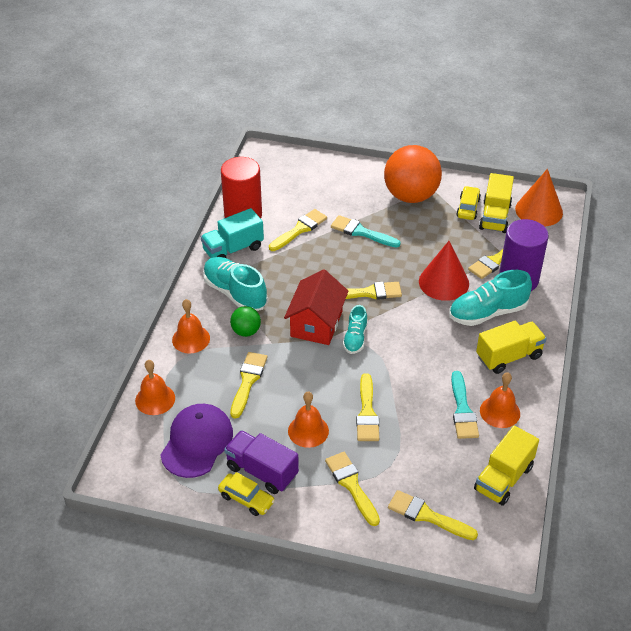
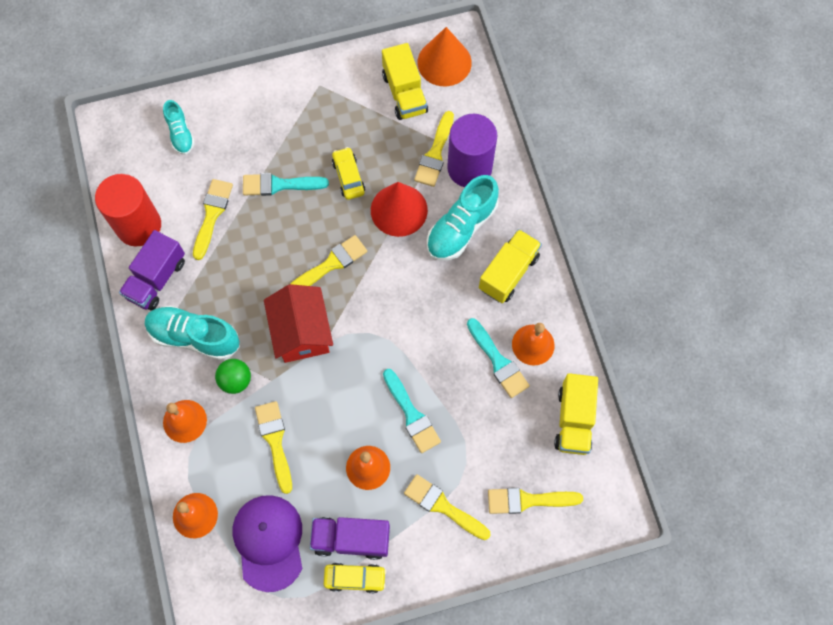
camera: 30 degrees left, 25 degrees up
turquoise truck [201,208,264,258] -> purple truck [119,230,185,310]
turquoise shoe [343,305,368,354] -> turquoise shoe moved to [163,100,195,155]
yellow brush [356,373,379,441] -> turquoise brush [383,369,441,453]
orange ball [384,145,442,203] -> none
yellow car [456,186,481,220] -> yellow car moved to [332,147,365,200]

